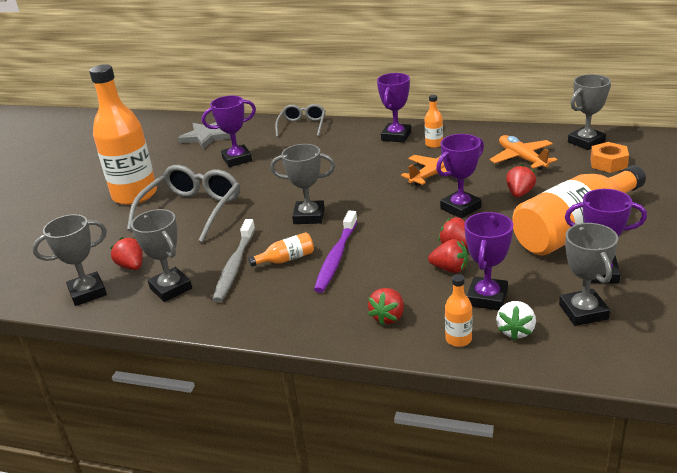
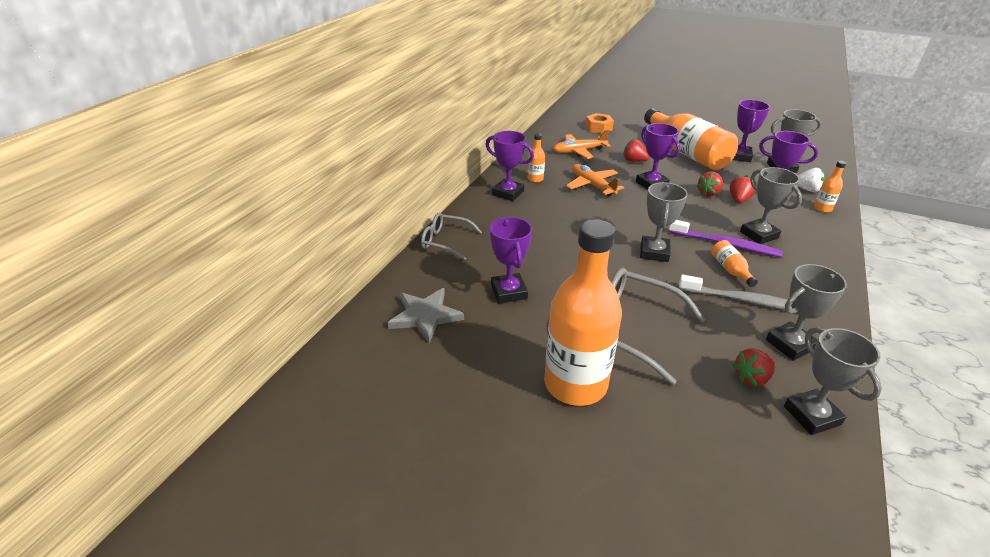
camera: 85 degrees left, 5 degrees up
red strawberry [368,288,404,325] -> none
grey trophy [568,74,611,150] -> grey trophy moved to [740,167,802,244]

